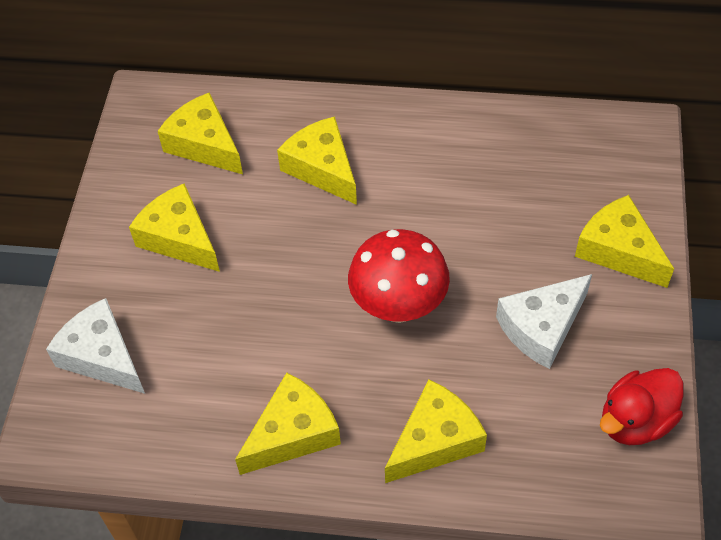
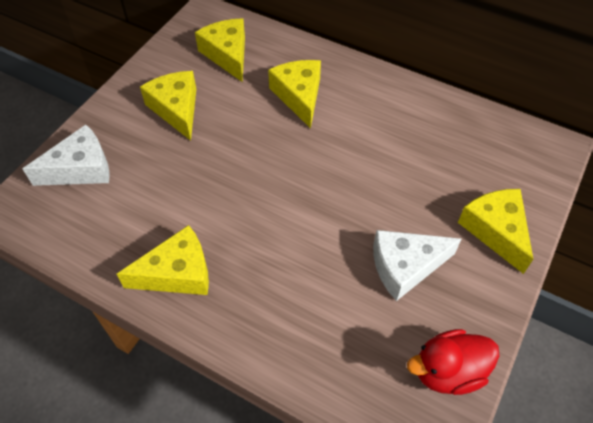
camera: 20 degrees right, 0 degrees up
white cheese [46,298,145,394] -> white cheese turned 90 degrees clockwise [23,125,110,186]
red mushroom [348,229,450,323] -> none
yellow cheese [385,380,487,483] -> none

